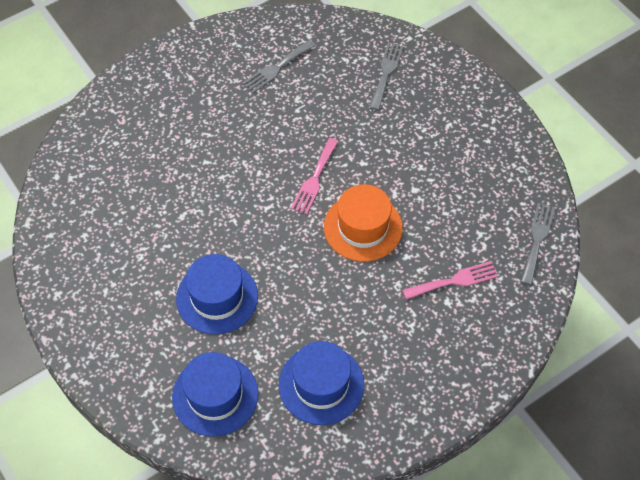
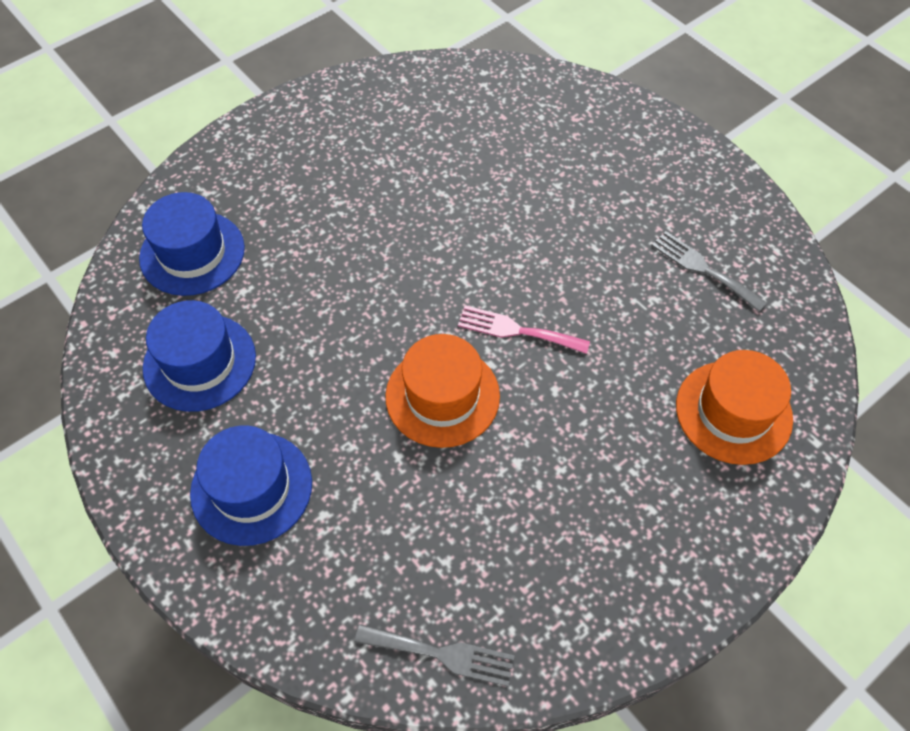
camera: 85 degrees right, 0 degrees up
blue hat [176,254,258,335] -> blue hat moved to [190,425,312,546]
grey fork [369,42,404,110] -> orange hat [676,350,793,465]
pink fork [402,261,498,300] -> none

